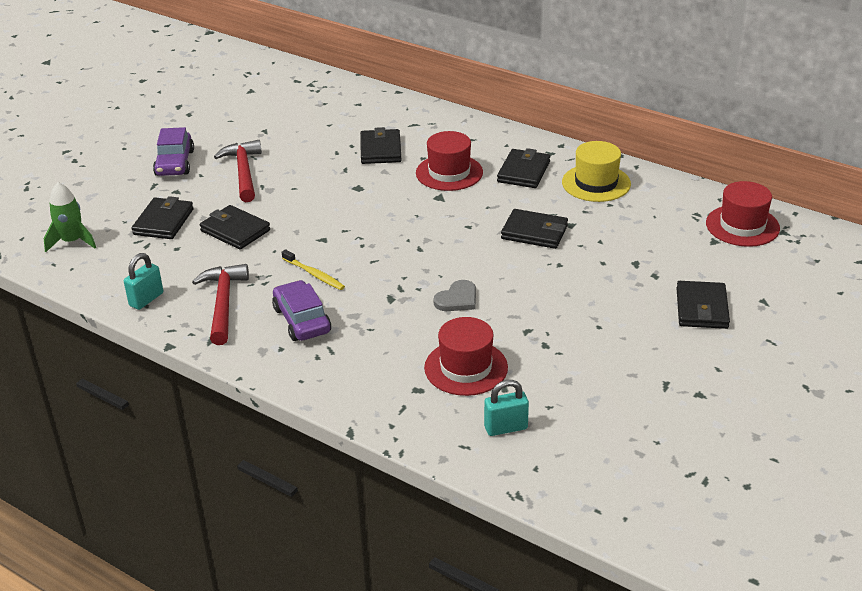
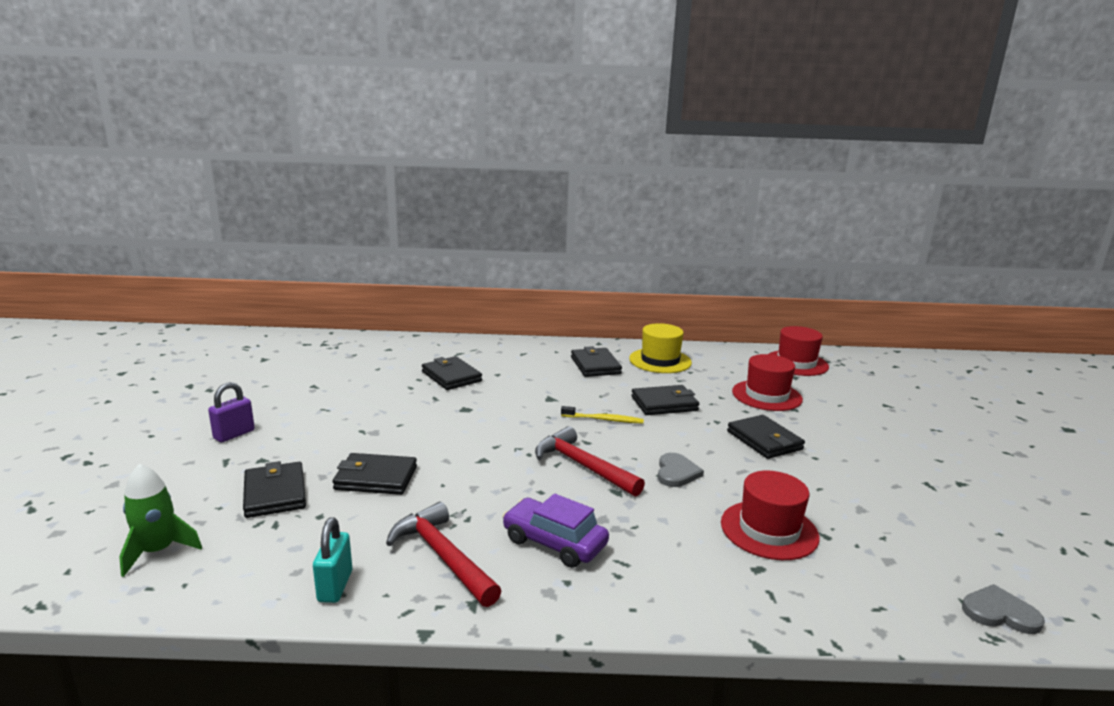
camera: 35 degrees left, 15 degrees down
purple car [153,127,194,176] -> purple padlock [208,382,255,443]
red hammer [214,140,262,202] -> red hammer moved to [535,426,645,497]
yellow toothbrush [282,249,345,290] -> yellow toothbrush moved to [561,406,644,424]
red hat [416,131,483,191] -> red hat moved to [732,354,803,411]
turquoise padlock [484,380,529,436] -> none
black wallet [677,281,730,329] -> black wallet moved to [727,415,805,459]
none -> grey heart [962,584,1045,634]

